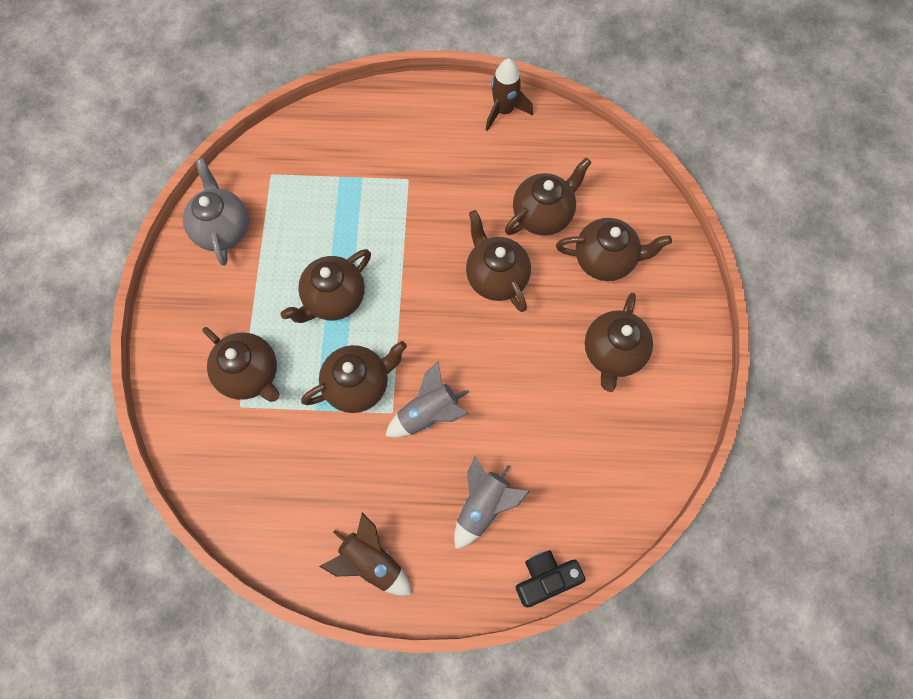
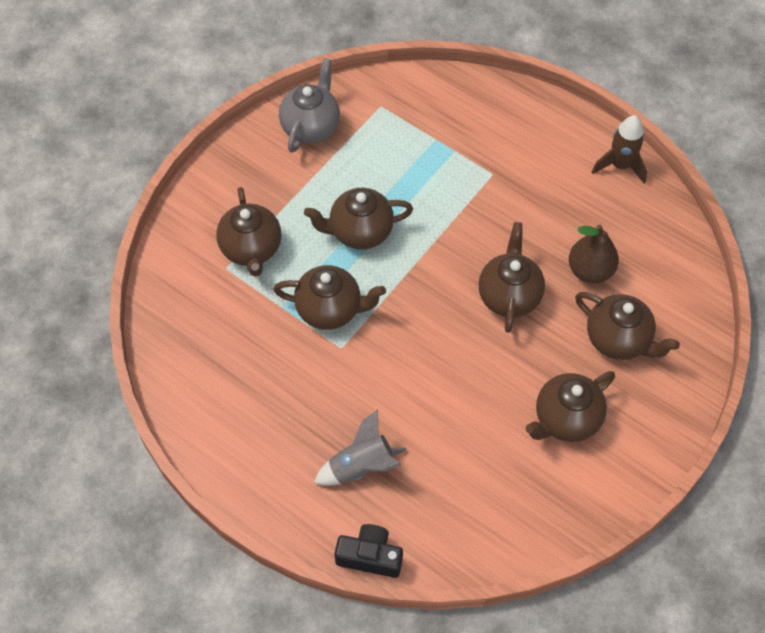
camera: 35 degrees right, 10 degrees down
brown rocket [319,512,412,596] -> none
grey rocket [385,361,469,438] -> none
brown teapot [505,158,592,236] -> brown pear [569,224,619,283]

